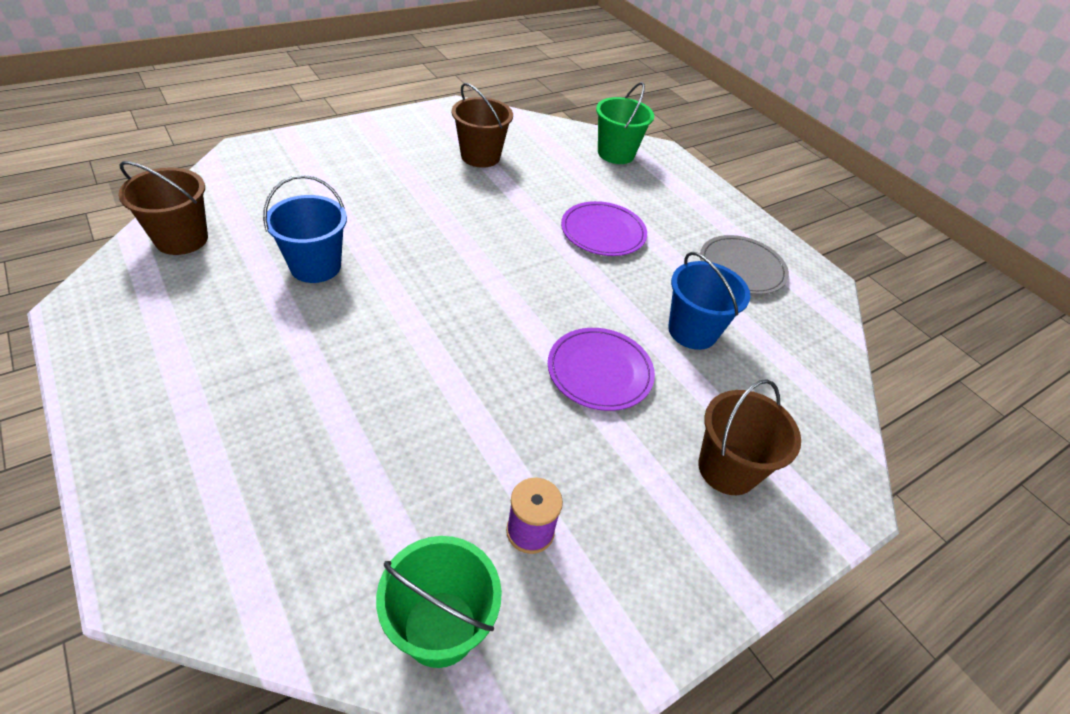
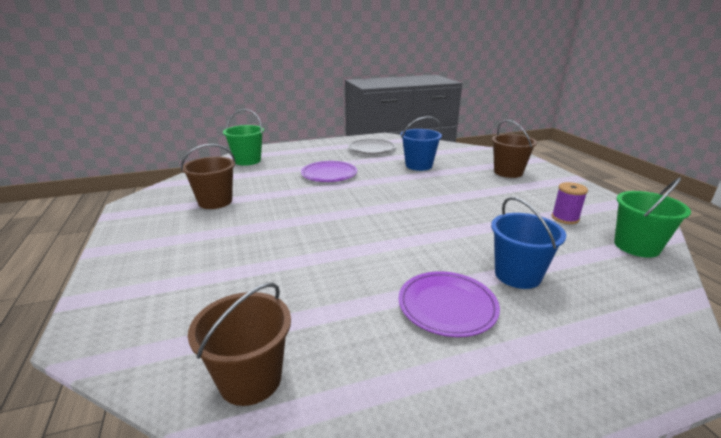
camera: 70 degrees left, 20 degrees down
blue bucket [263,175,347,283] -> blue bucket moved to [491,197,566,289]
purple plate [548,328,655,411] -> purple plate moved to [398,271,500,337]

